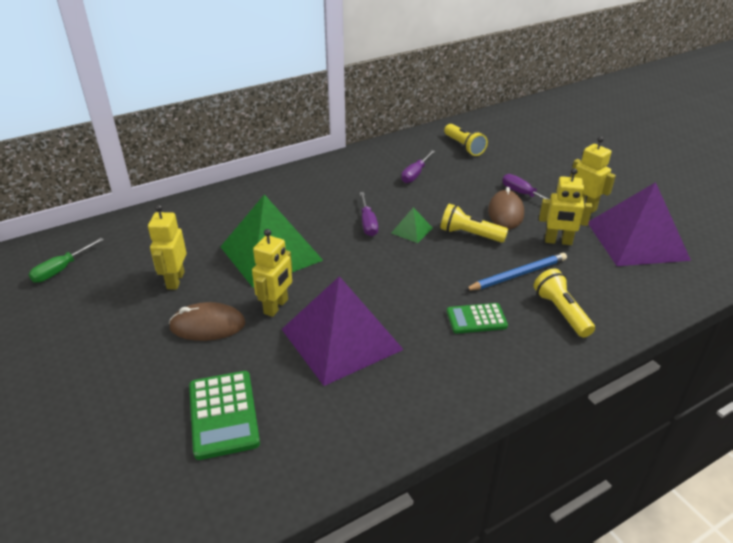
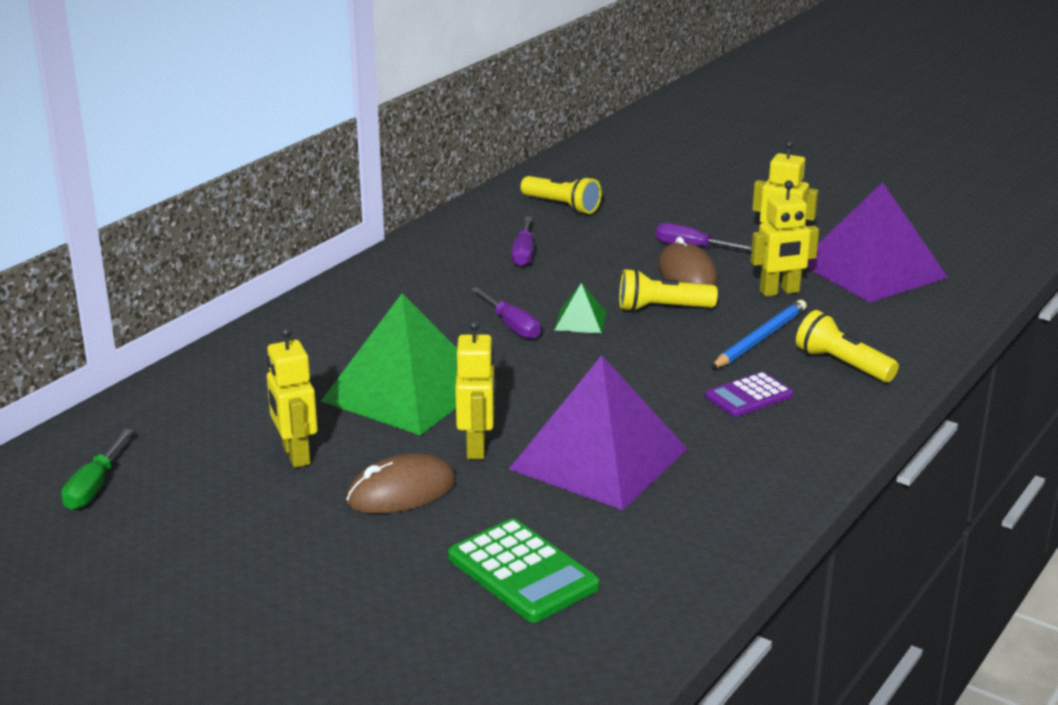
camera: 25 degrees left, 10 degrees down
green calculator [447,303,508,334] -> purple calculator [705,372,793,417]

